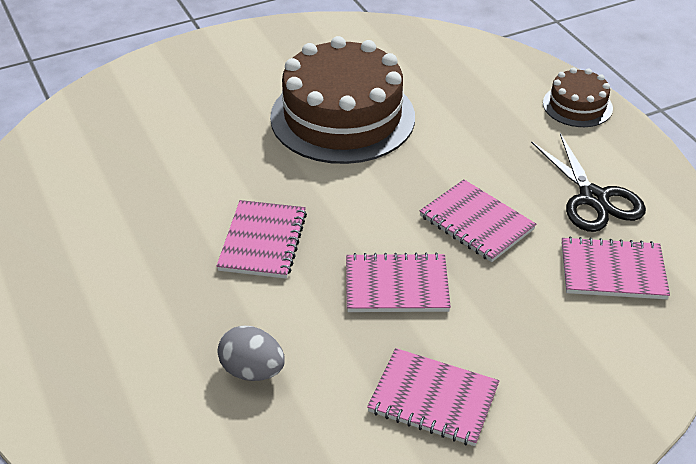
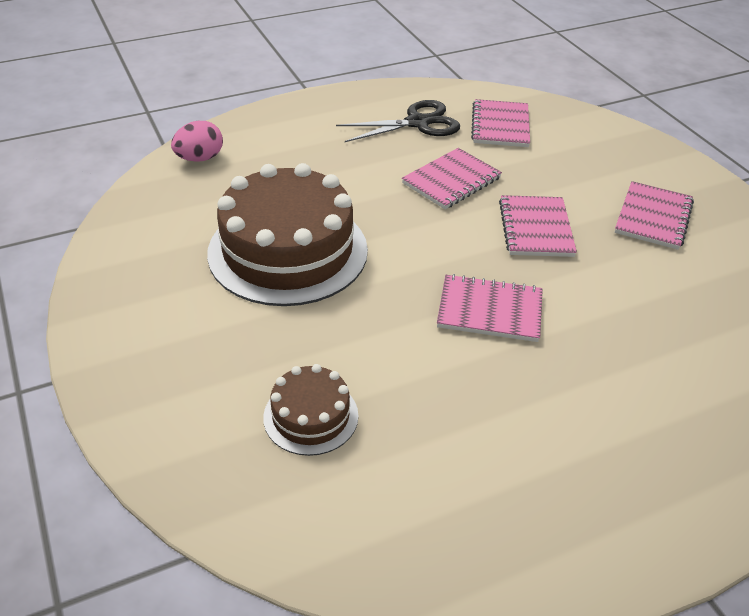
camera: 90 degrees left, 0 degrees up
grey egg [218,326,285,381] -> none
brown cake [543,67,613,127] -> brown cake moved to [263,364,358,456]
none -> pink egg [171,121,223,162]

